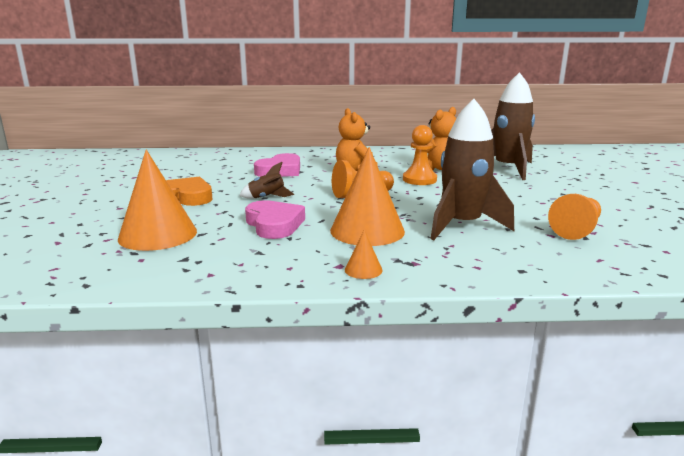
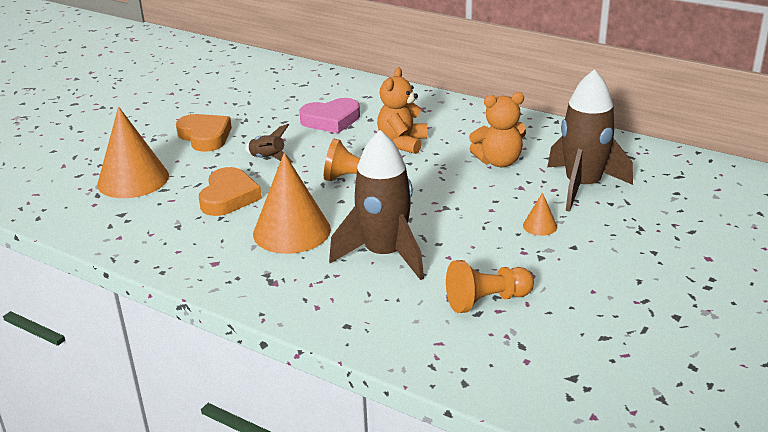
camera: 35 degrees right, 10 degrees up
pink heart [245,200,305,239] -> orange heart [199,167,262,216]
orange cone [345,230,383,279] -> orange cone moved to [523,193,557,236]
orange pawn [403,125,437,185] -> none

